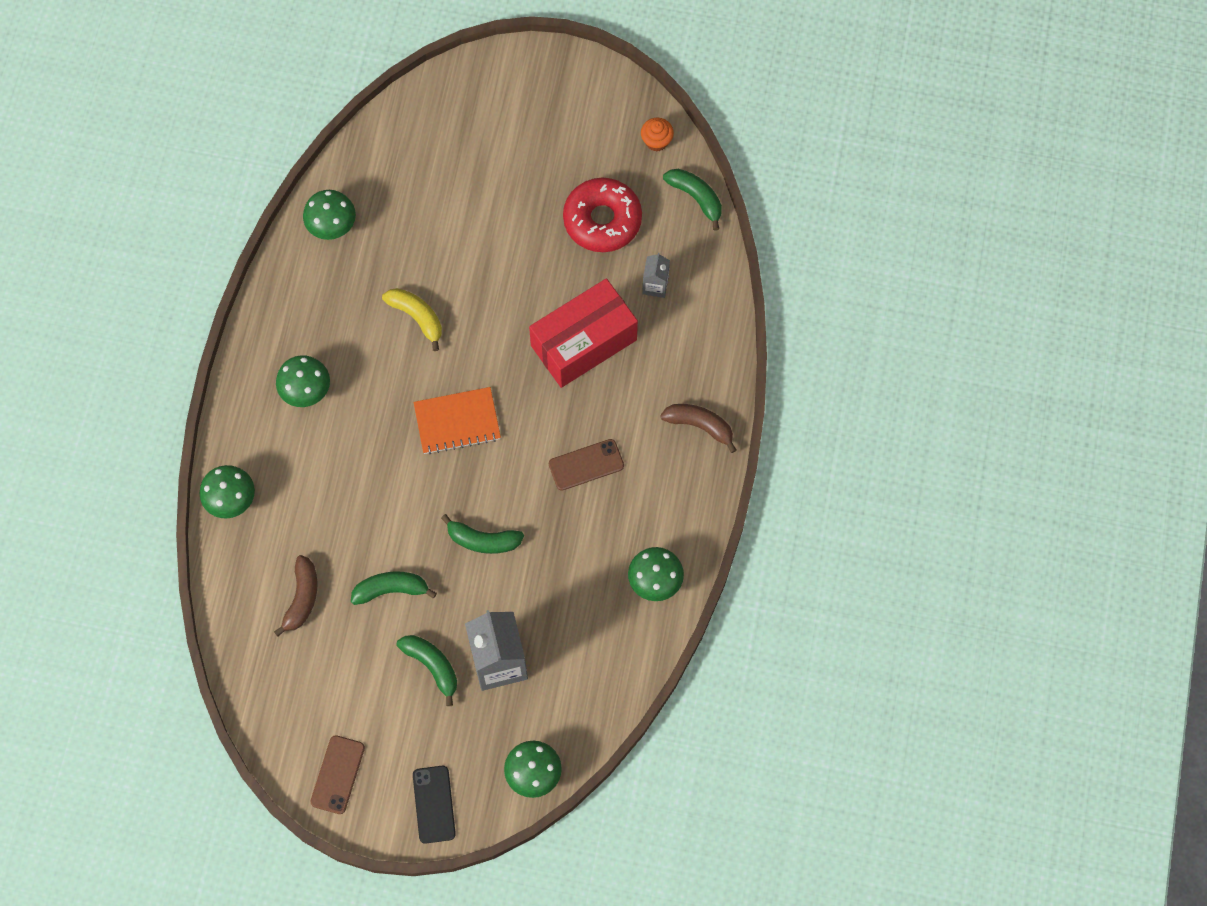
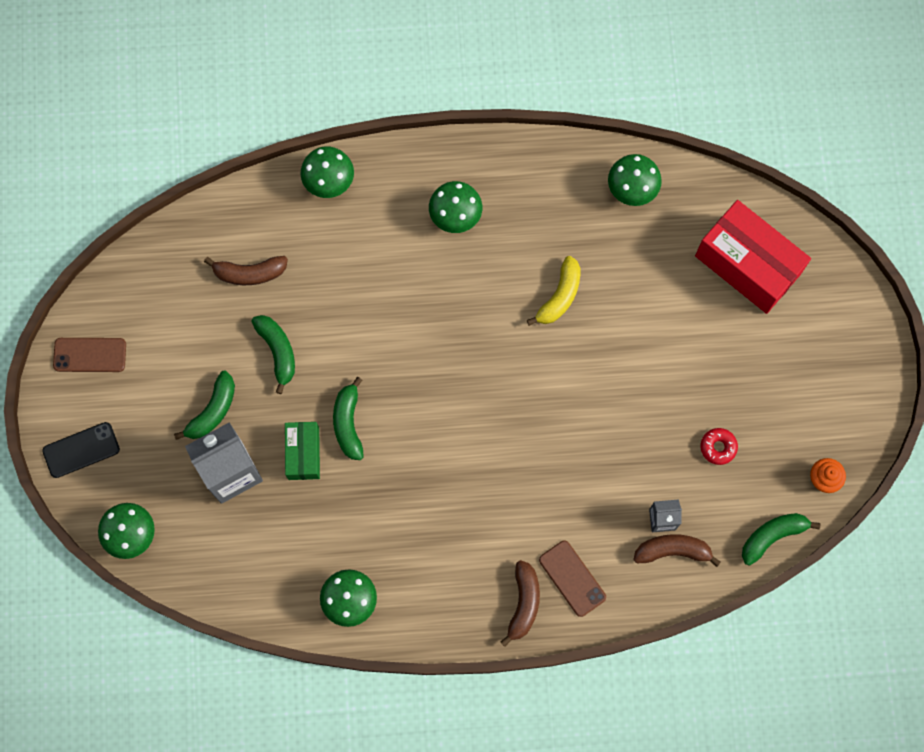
camera: 75 degrees right, 5 degrees up
orange notebook [414,387,501,455] -> none
red box [529,278,638,388] -> red box moved to [695,200,811,314]
brown phone [549,439,624,491] -> brown phone moved to [539,541,606,617]
red donut [563,178,642,252] -> red donut [700,428,738,465], size x0.45
green banana [663,169,722,231] -> green banana turned 150 degrees counterclockwise [742,513,821,565]
none -> green box [285,422,320,480]
none -> brown banana [633,534,721,567]

